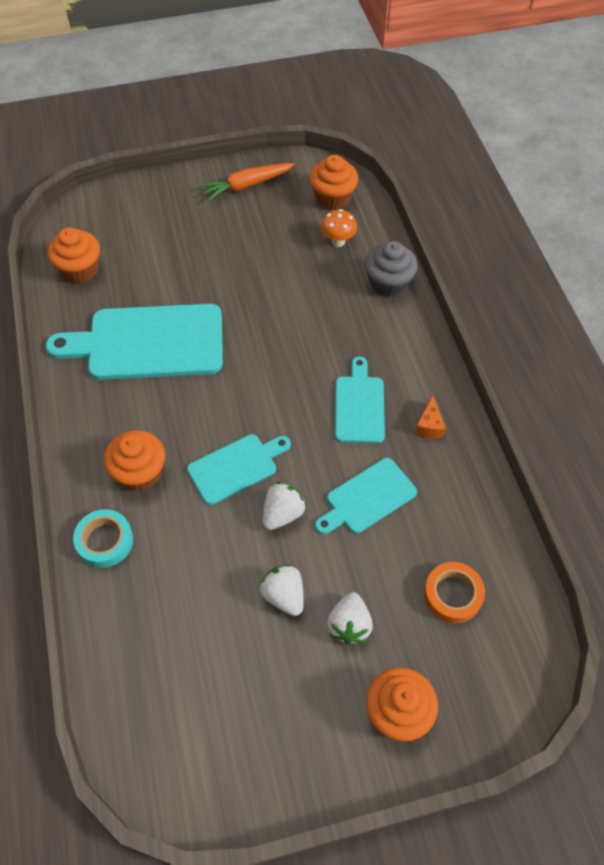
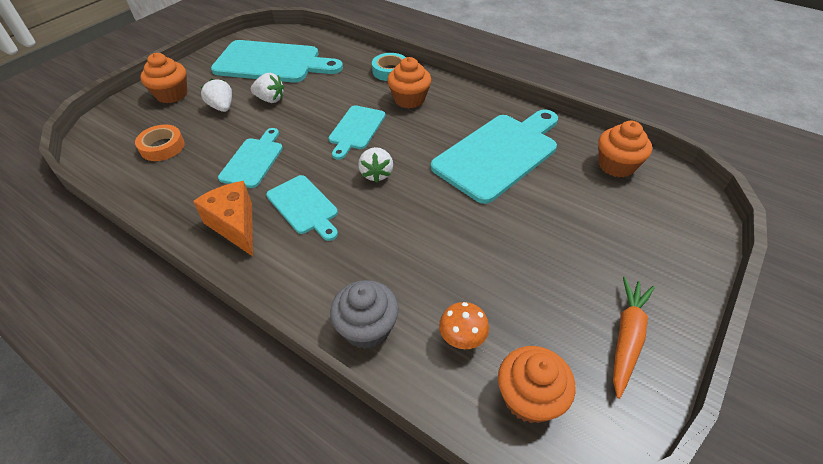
camera: 140 degrees right, 10 degrees down
white strawberry [263,482,307,530] -> white strawberry moved to [358,147,393,183]
orange cheese [415,396,446,438] -> orange cheese [193,181,253,256], size x1.88
none -> turquoise cutting board [211,40,343,83]

